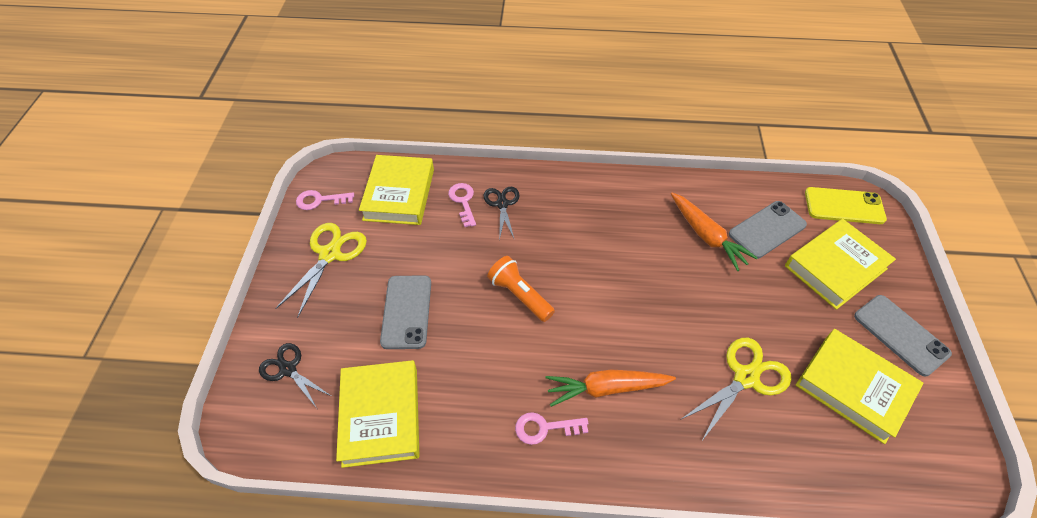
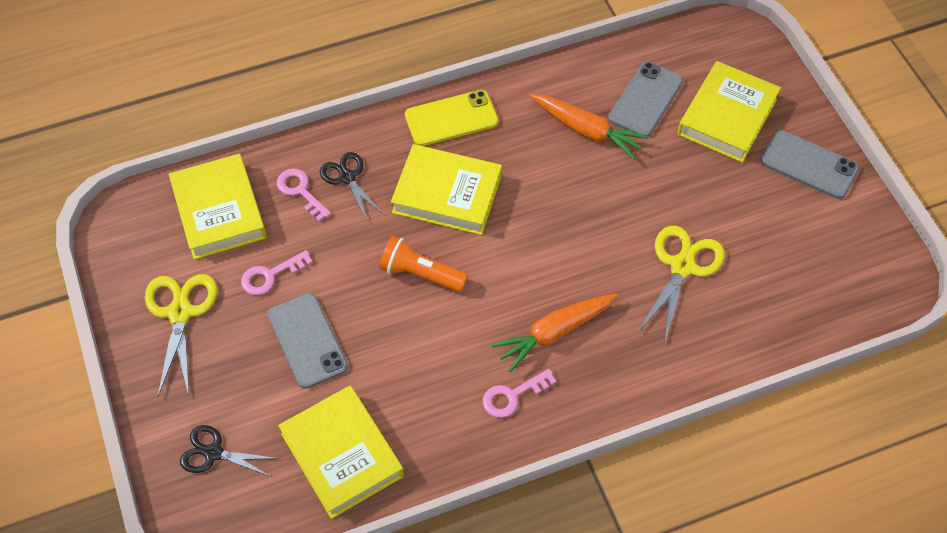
camera: 25 degrees left, 5 degrees up
pink key [296,190,354,210] -> pink key moved to [241,250,313,295]
yellow book [796,329,924,444] -> yellow book moved to [391,144,502,235]
yellow phone [805,187,887,224] -> yellow phone moved to [405,90,499,146]

